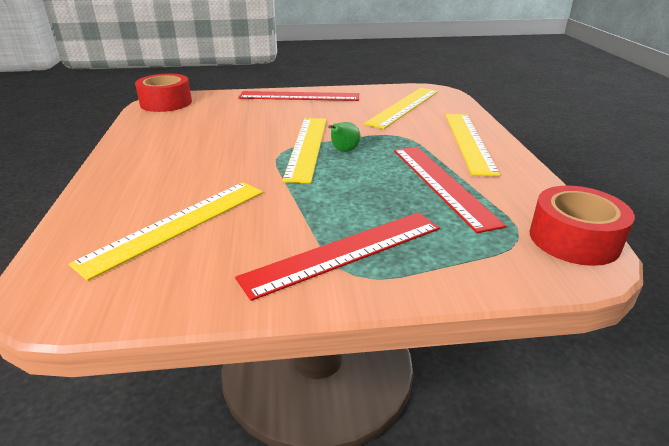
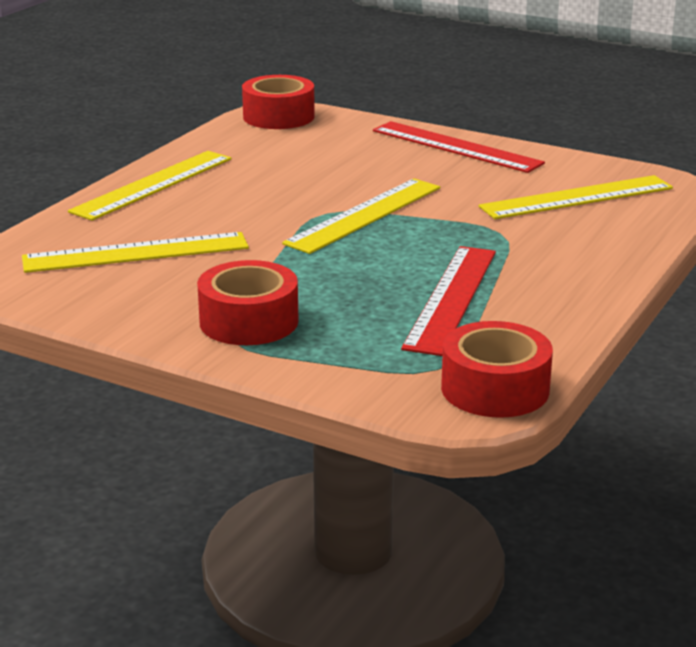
camera: 35 degrees right, 5 degrees down
red ruler [235,213,440,301] -> red tape [197,260,299,345]
green pear [328,122,360,152] -> none
yellow ruler [445,114,500,176] -> yellow ruler moved to [68,151,231,221]

